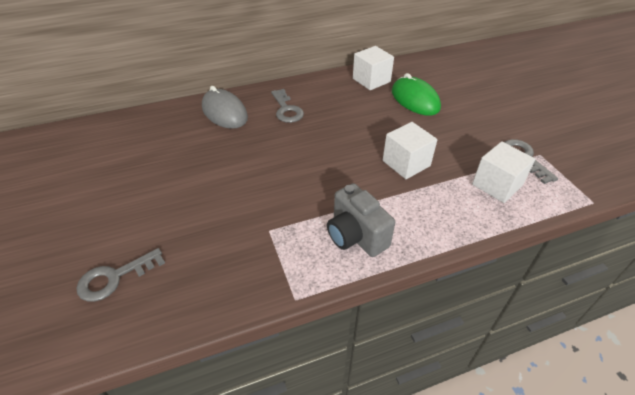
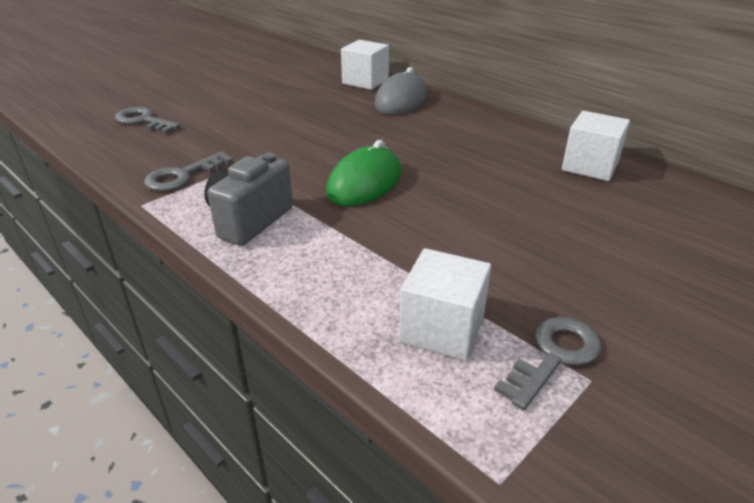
camera: 65 degrees right, 10 degrees down
grey key [271,89,304,123] -> grey key moved to [144,151,233,191]
white cube [383,122,437,179] -> white cube moved to [341,40,389,90]
green mouse [392,73,441,116] -> green mouse moved to [326,140,402,206]

